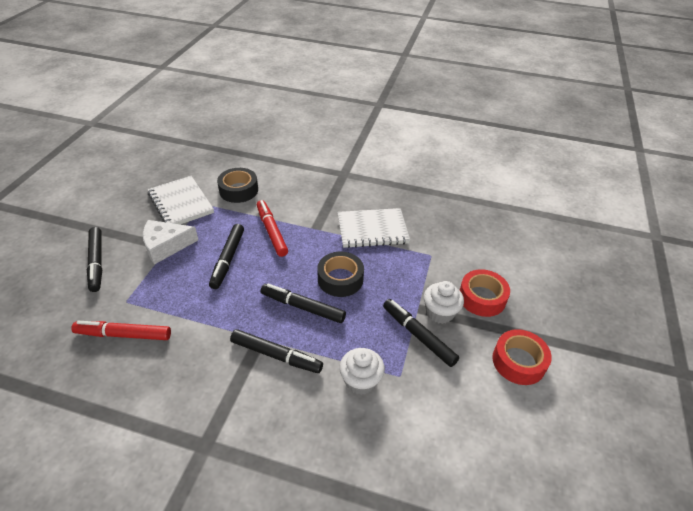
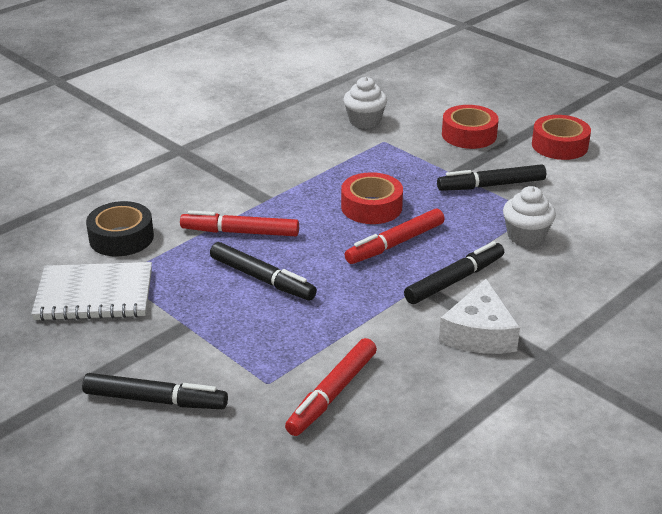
camera: 60 degrees left, 10 degrees down
white cheese [143,220,198,265] -> white cheese moved to [439,279,520,354]
black marker [261,284,346,323] -> red marker [344,209,445,264]
black tape [317,252,364,297] -> red tape [341,172,403,224]
white notebook [337,208,410,248] -> none
white cupcake [424,281,464,324] -> white cupcake moved to [343,77,387,129]

